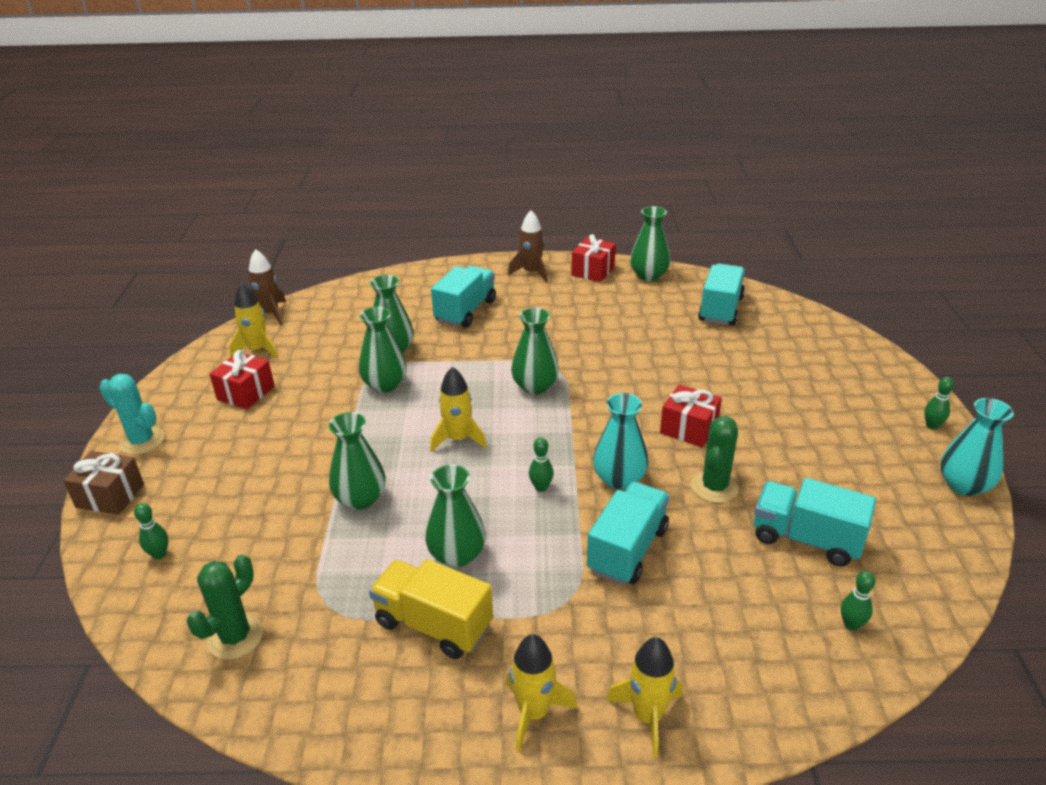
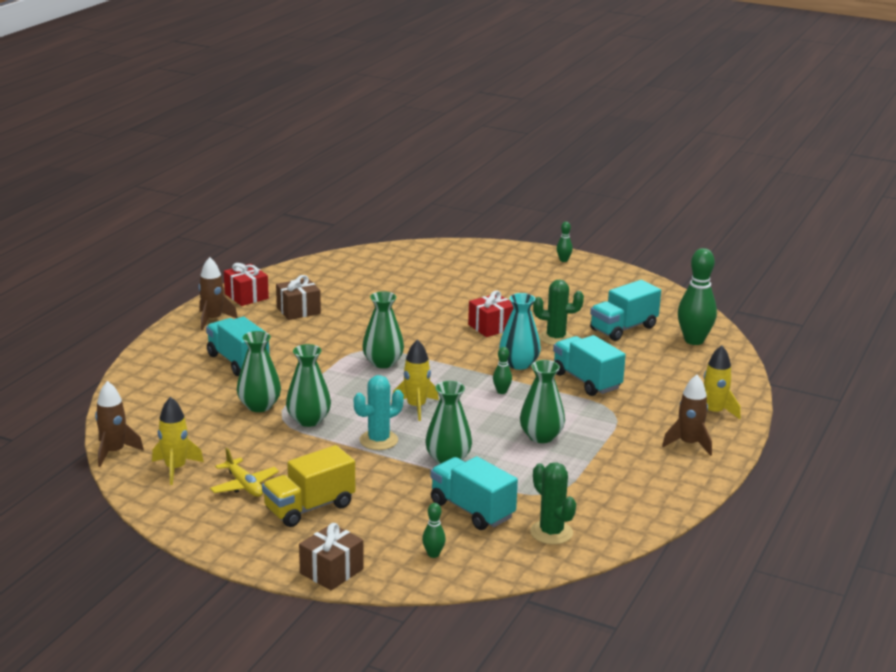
camera: 65 degrees left, 10 degrees down
turquoise cactus [99,374,164,455] -> turquoise cactus moved to [354,375,404,450]
red gift [210,350,275,409] -> yellow plane [210,448,279,497]
yellow truck [369,559,493,659] -> yellow truck moved to [262,445,355,527]
yellow rocket [506,634,577,752] -> brown rocket [662,375,712,456]
green vase [630,206,670,281] -> none
green cactus [691,416,739,503] -> green cactus turned 45 degrees counterclockwise [533,279,584,345]
turquoise truck [698,263,745,326] -> turquoise truck moved to [430,456,518,530]
green bowling pin [841,571,875,631] -> green bowling pin [678,248,717,345], size x2.15
turquoise vase [940,398,1014,496] -> none
none -> brown gift [276,275,321,320]

